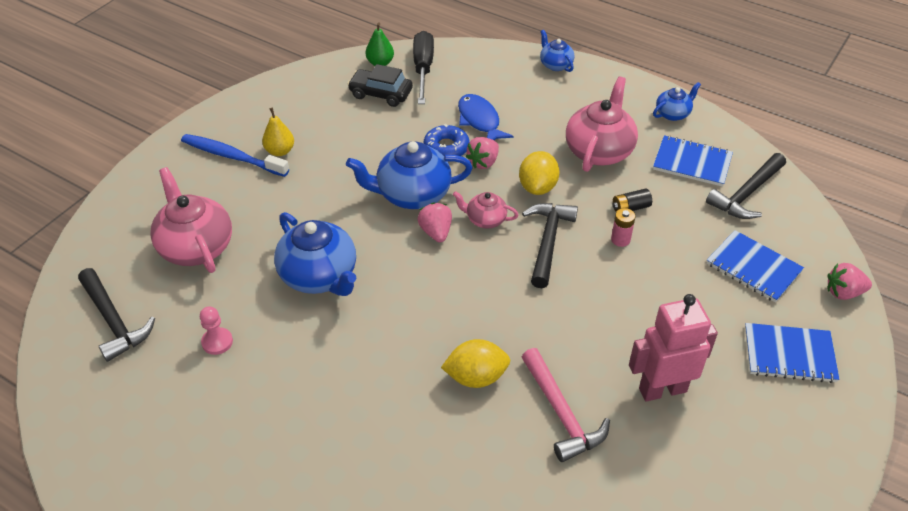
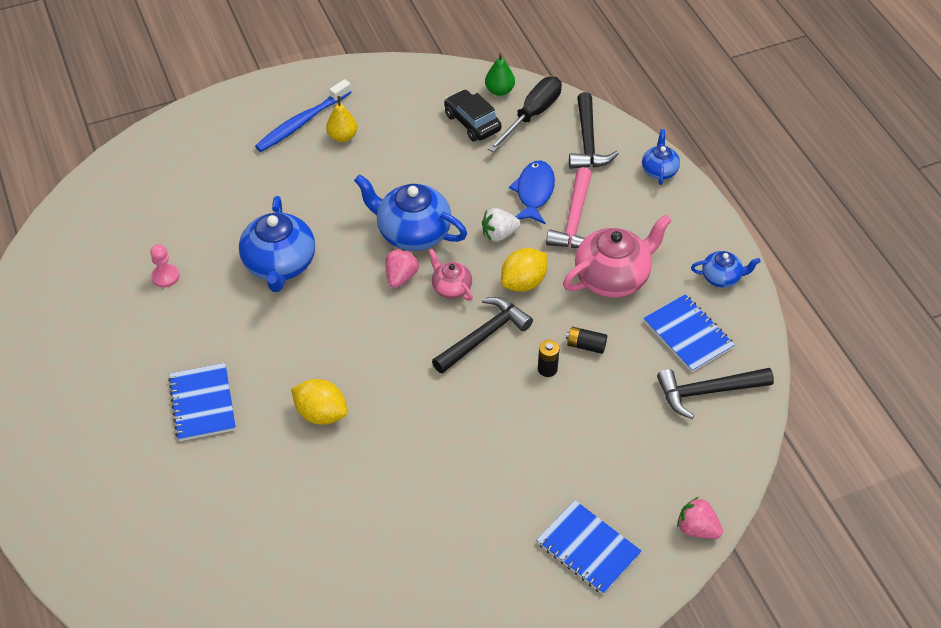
camera: 35 degrees right, 5 degrees up
black hammer [78,268,155,362] -> black hammer moved to [569,92,619,169]
pink teapot [150,167,232,273] -> none
blue toothbrush [181,134,289,177] -> blue toothbrush turned 105 degrees counterclockwise [255,79,351,152]
blue donut [424,124,470,156] -> none
pink strawberry [465,137,499,169] -> white strawberry [482,208,520,242]
pink hammer [522,348,610,462] -> pink hammer moved to [546,167,592,248]
pink battery [611,208,635,247] -> black battery [538,340,559,377]
pink robot [629,294,718,402] -> none
blue notebook [707,230,804,303] -> blue notebook moved to [168,363,236,441]

